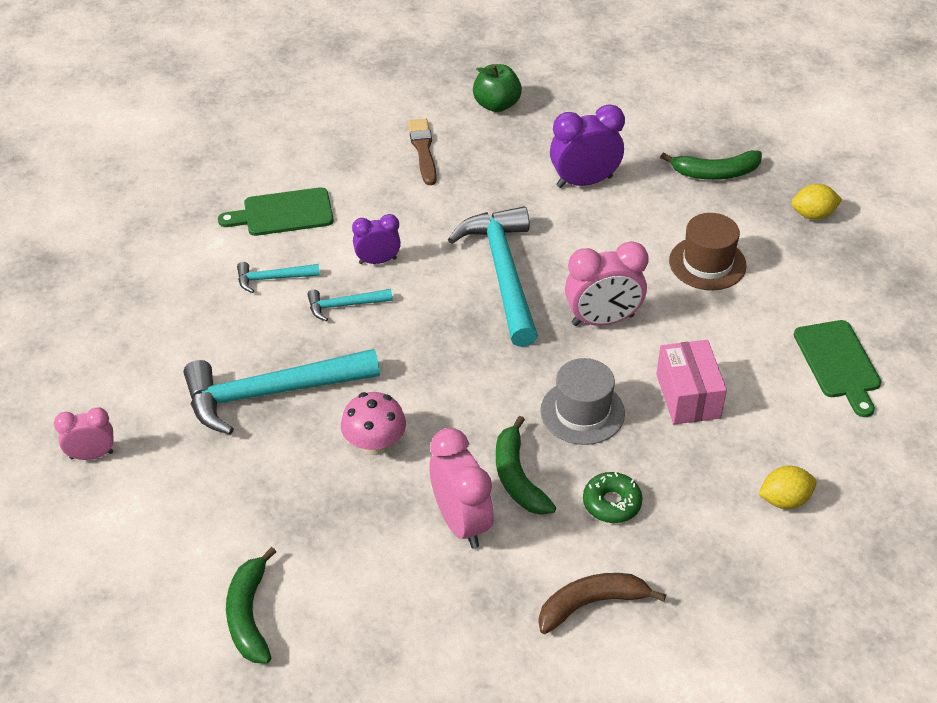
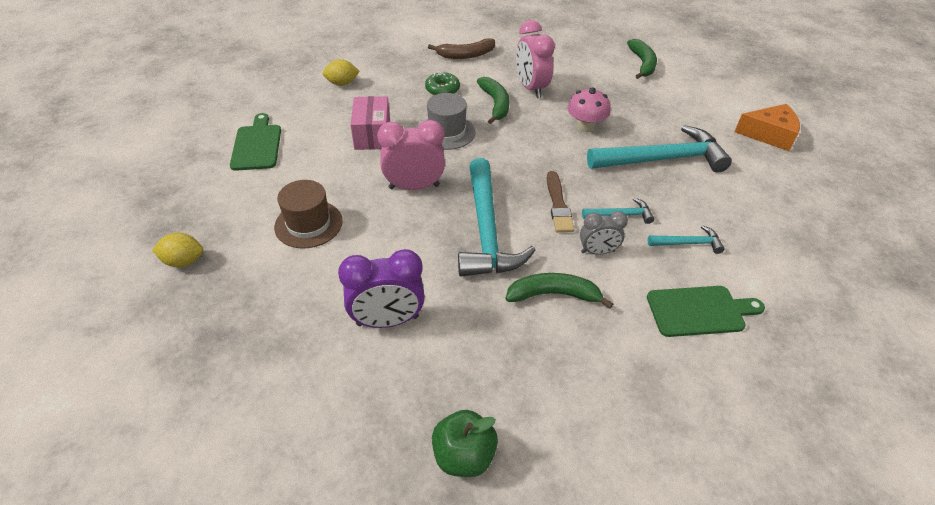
camera: 175 degrees left, 0 degrees up
pink clock [54,407,114,460] -> orange cheese [735,104,800,151]
purple clock [352,214,401,264] -> grey clock [580,211,628,255]
brown brush [408,119,437,185] -> brown brush moved to [547,171,574,232]
green banana [660,150,762,180] -> green banana moved to [505,273,613,309]

